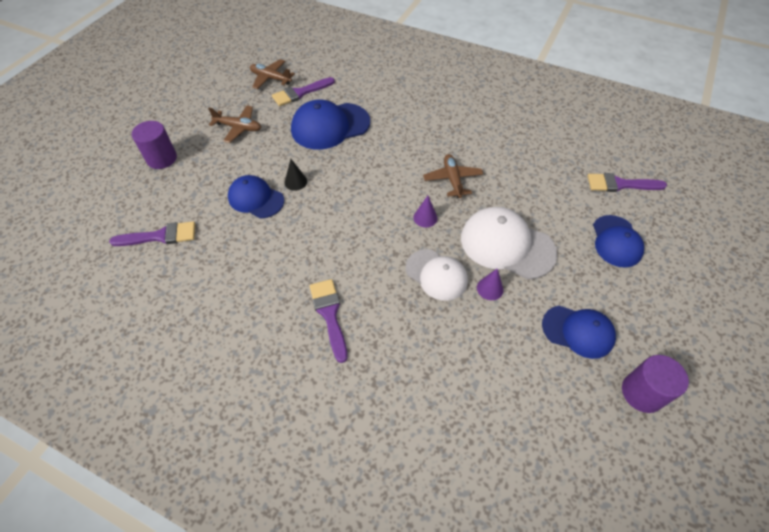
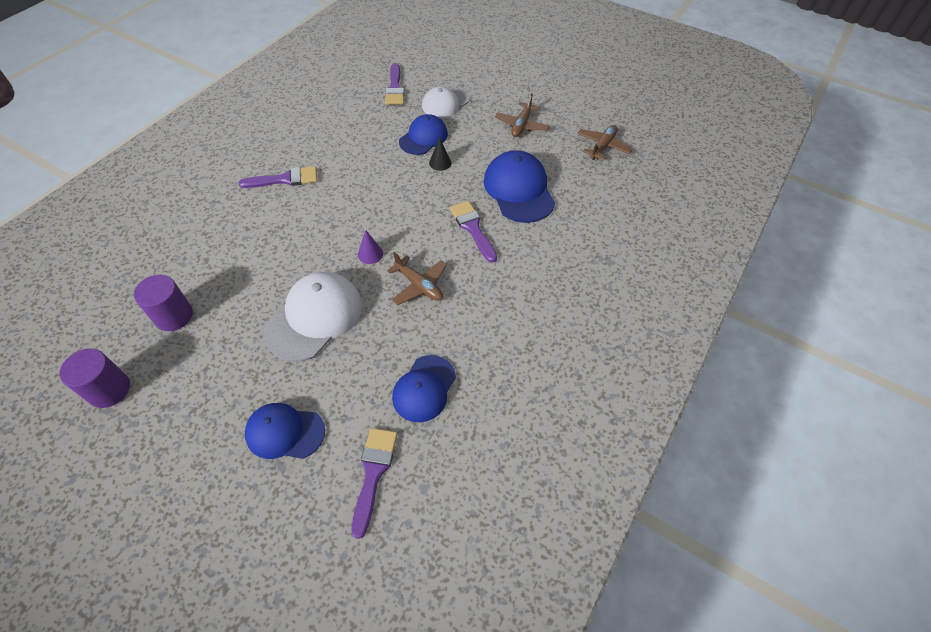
camera: 95 degrees right, 0 degrees up
purple cylinder [132,121,177,169] -> purple cylinder moved to [134,275,193,331]
purple brush [272,77,335,106] -> purple brush moved to [450,201,497,263]
white cap [406,249,468,301] -> white cap moved to [422,87,470,118]
brown plane [423,154,483,198] -> brown plane turned 45 degrees clockwise [387,252,447,305]
purple cone [477,268,503,300] -> none
blue cap [542,306,616,359] -> blue cap moved to [392,355,456,422]

